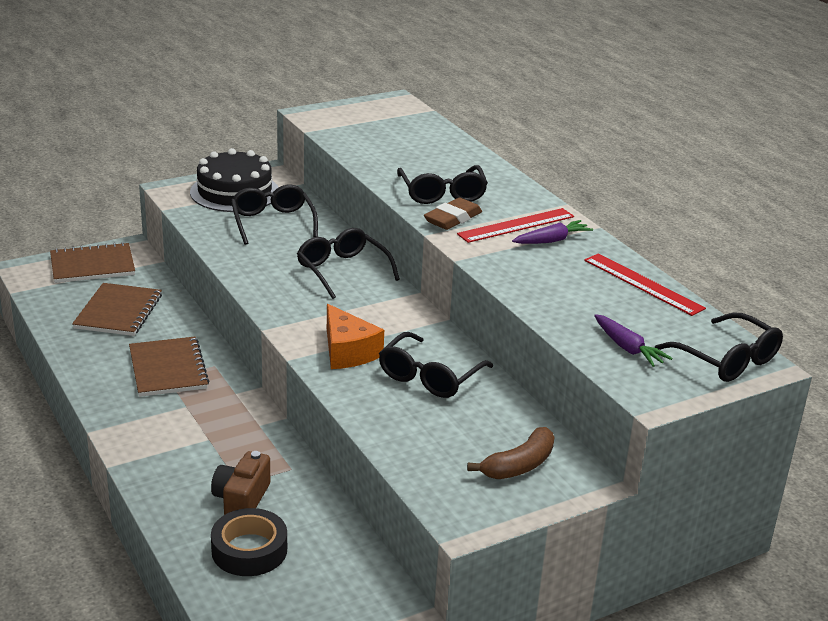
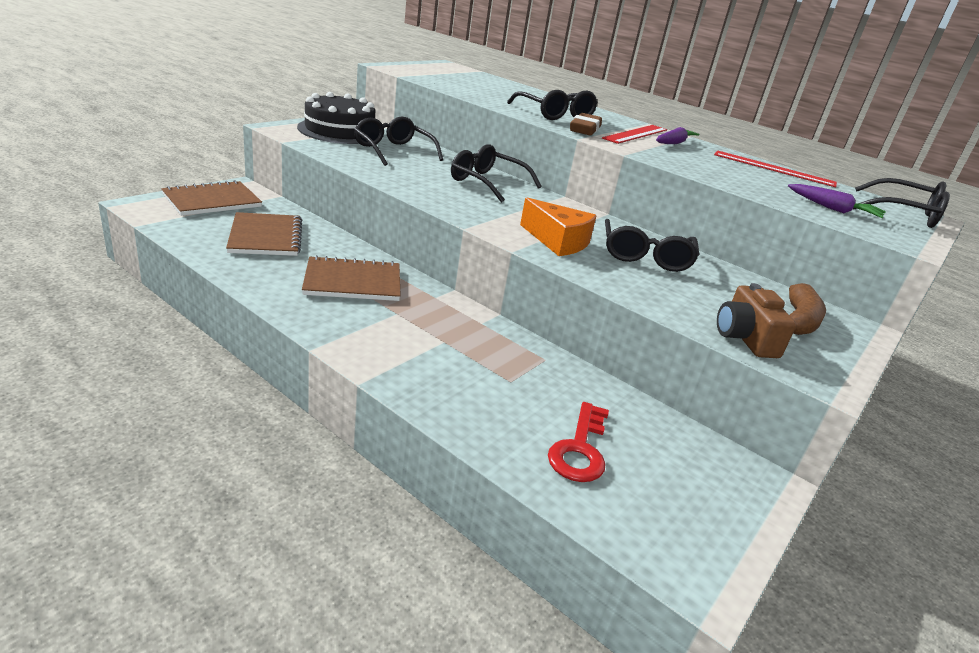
camera: 25 degrees left, 0 degrees up
brown notebook [129,337,209,397] -> brown notebook turned 60 degrees counterclockwise [302,255,401,301]
brown camera [211,451,270,515] -> brown camera moved to [717,283,796,358]
black tape [211,508,287,576] -> red key [548,402,609,482]

